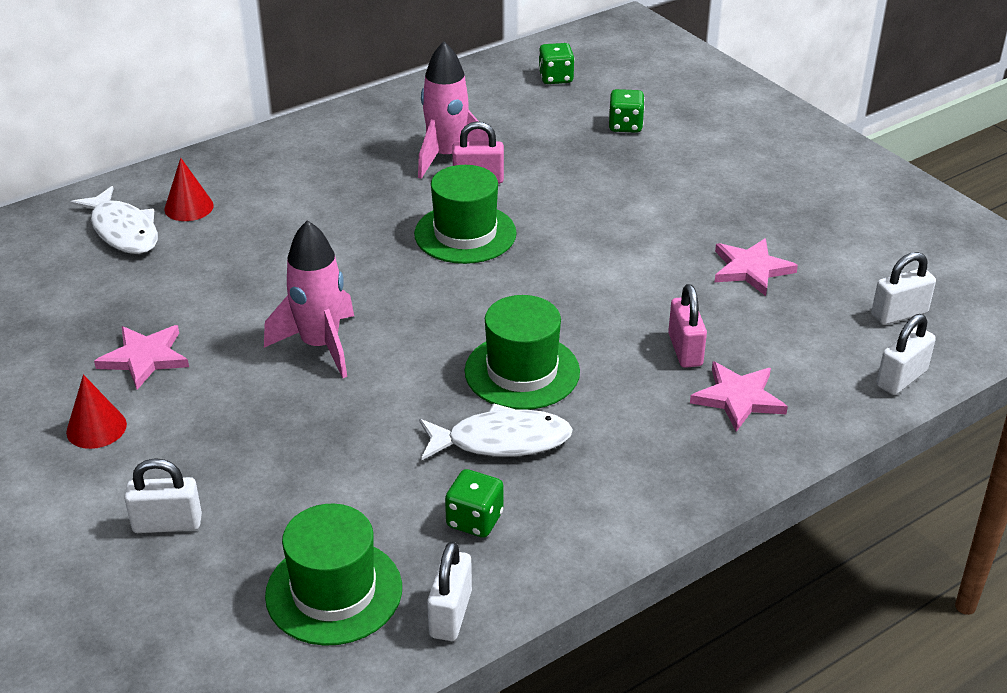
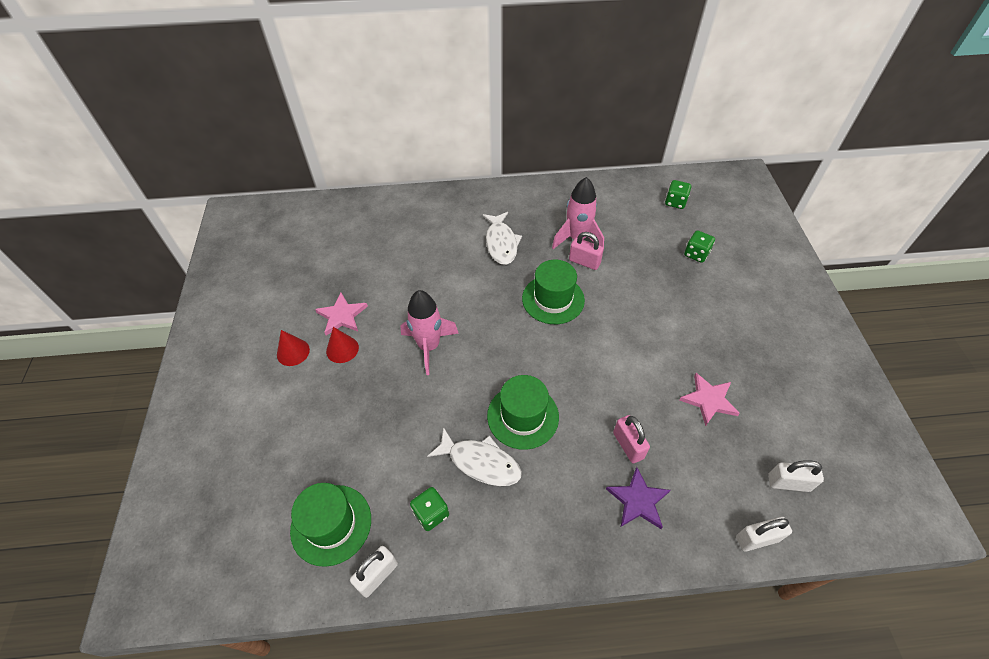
camera: 30 degrees right, 15 degrees up
white fish [70,186,158,254] -> white fish moved to [483,212,522,265]
white padlock [124,458,202,533] -> none
red cone [164,158,214,221] -> red cone moved to [326,327,359,363]
pink padlock [668,284,707,368] -> pink padlock turned 45 degrees counterclockwise [613,415,650,463]
pink star [690,362,788,432] -> purple star [606,467,671,529]

